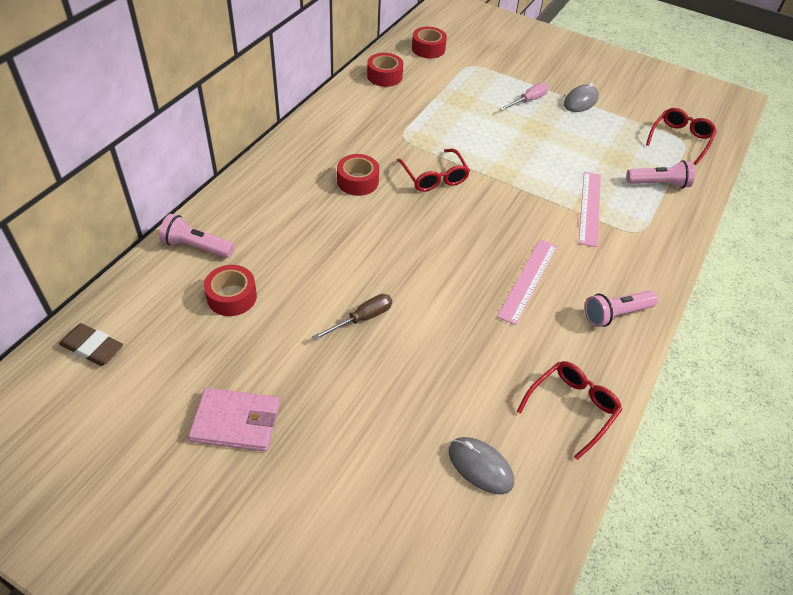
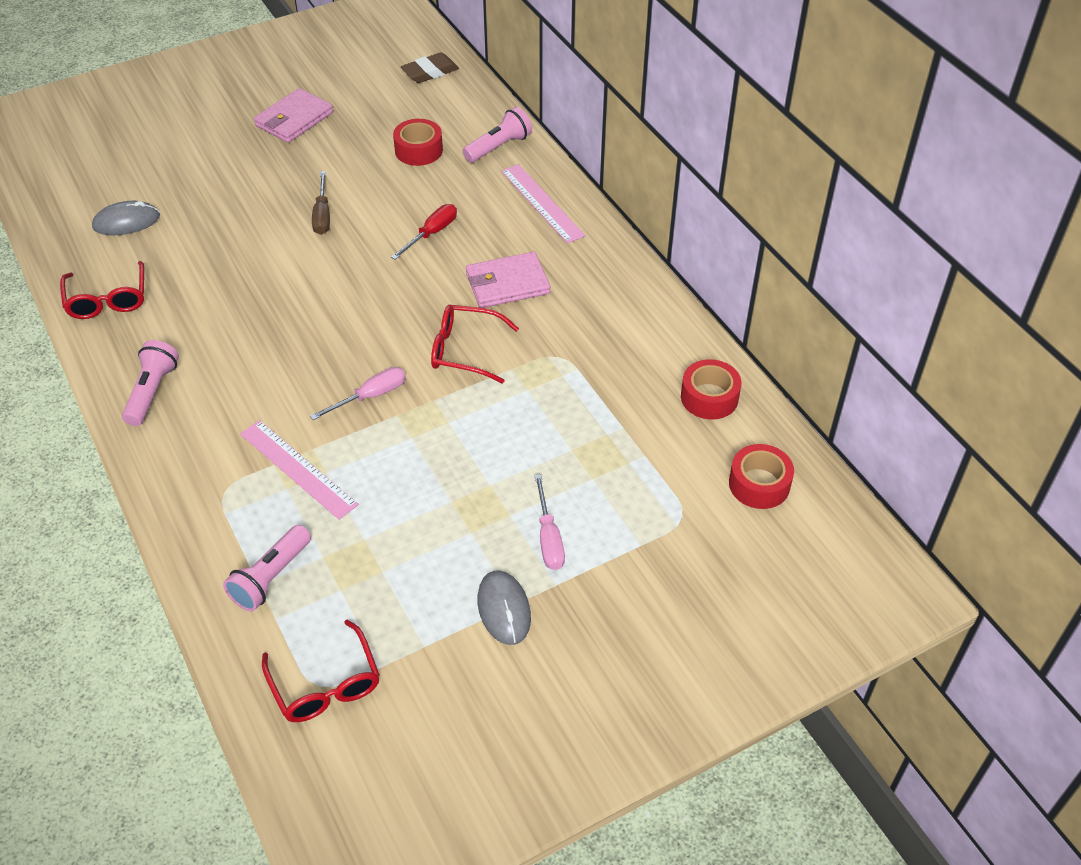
camera: 125 degrees right, 0 degrees up
red tape [337,154,379,196] -> pink wallet [466,252,550,308]
pink ruler [497,239,557,325] -> pink ruler moved to [501,164,585,244]
none -> pink screwdriver [310,367,406,420]
none -> red screwdriver [391,204,457,260]

